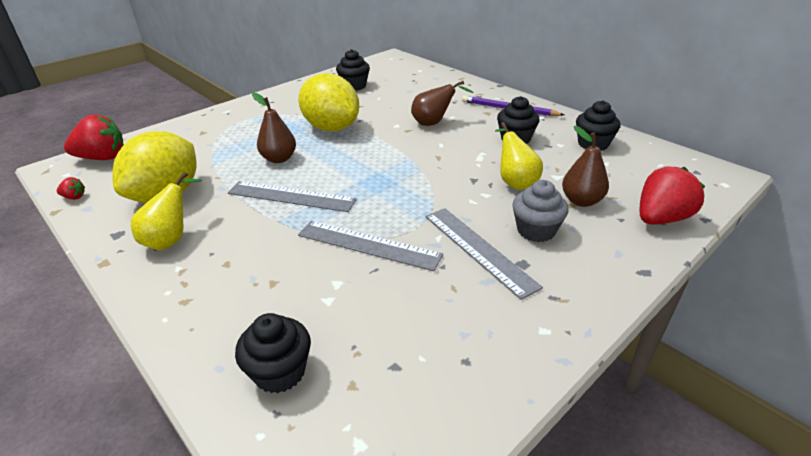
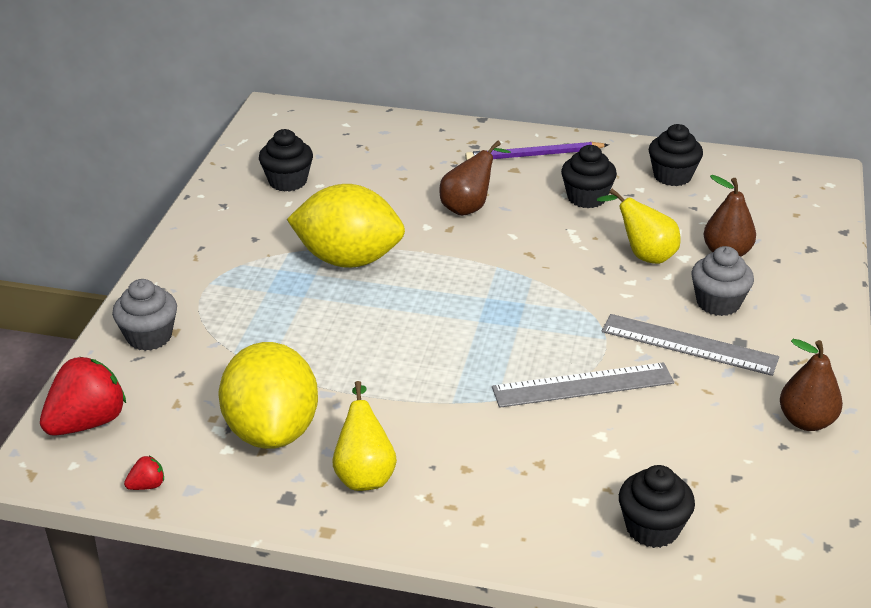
camera: 35 degrees left, 0 degrees up
grey ruler [228,181,357,212] -> none
brown pear [252,93,296,163] -> brown pear moved to [780,339,843,431]
red strawberry [640,167,705,224] -> none
none -> grey cupcake [112,279,177,351]

